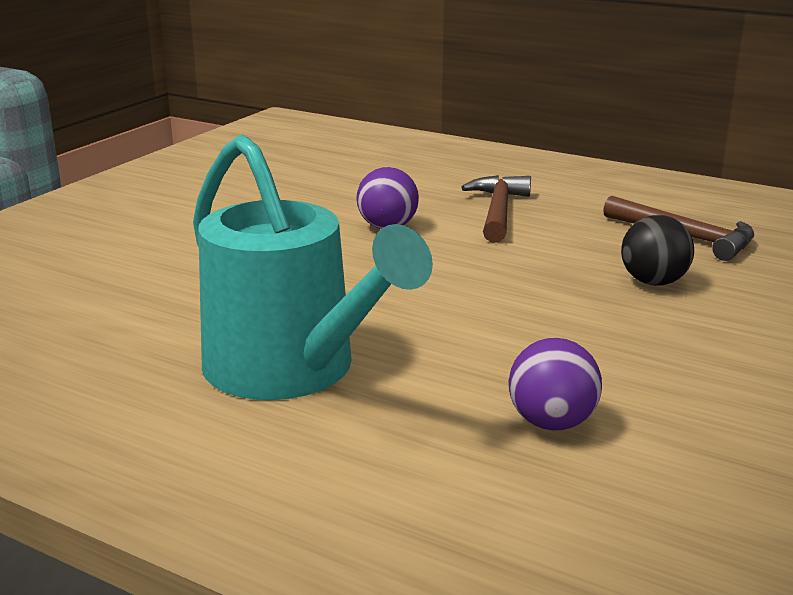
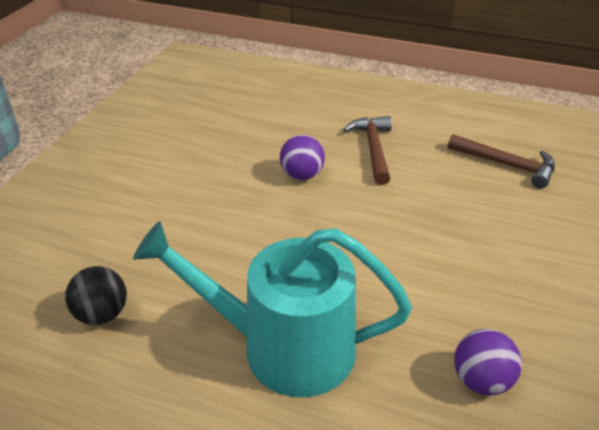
camera: 10 degrees left, 15 degrees up
turquoise watering can [193,134,433,400] -> turquoise watering can turned 150 degrees clockwise [133,221,412,397]
black ball [621,215,694,286] -> black ball moved to [65,266,127,325]

